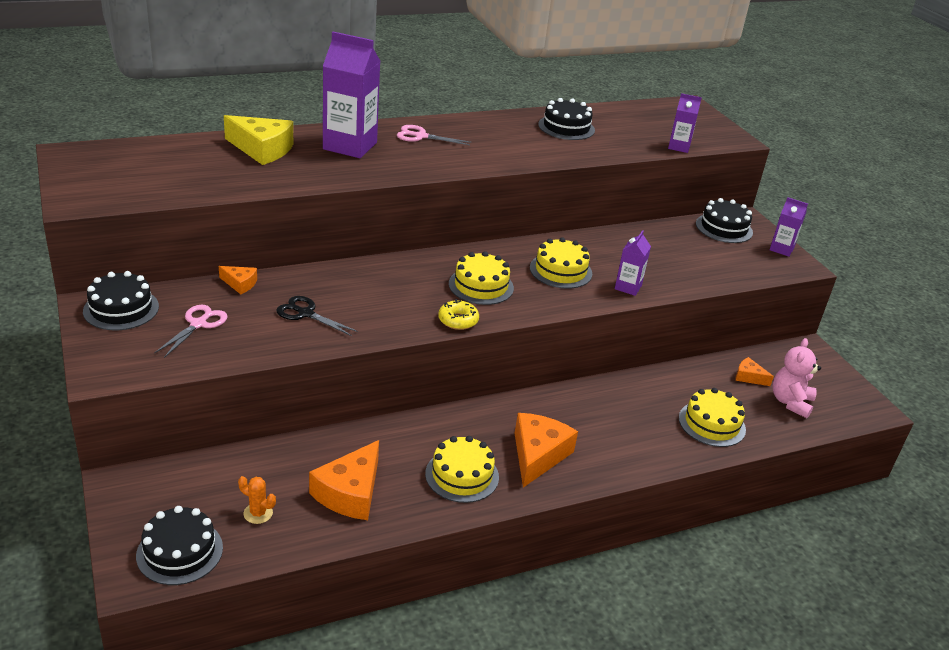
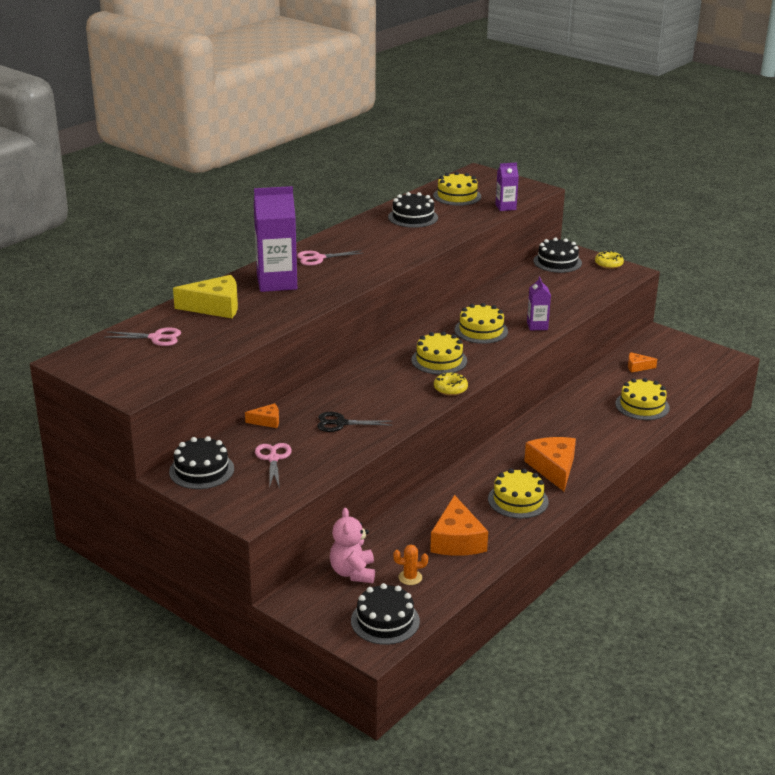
camera: 25 degrees left, 5 degrees down
purple carton [770,197,808,257] -> yellow donut [595,251,624,269]
pink teddy bear [773,338,821,418] -> pink teddy bear moved to [330,508,375,583]
none -> pink scissors [105,327,181,346]
none -> yellow cake [433,172,481,206]

